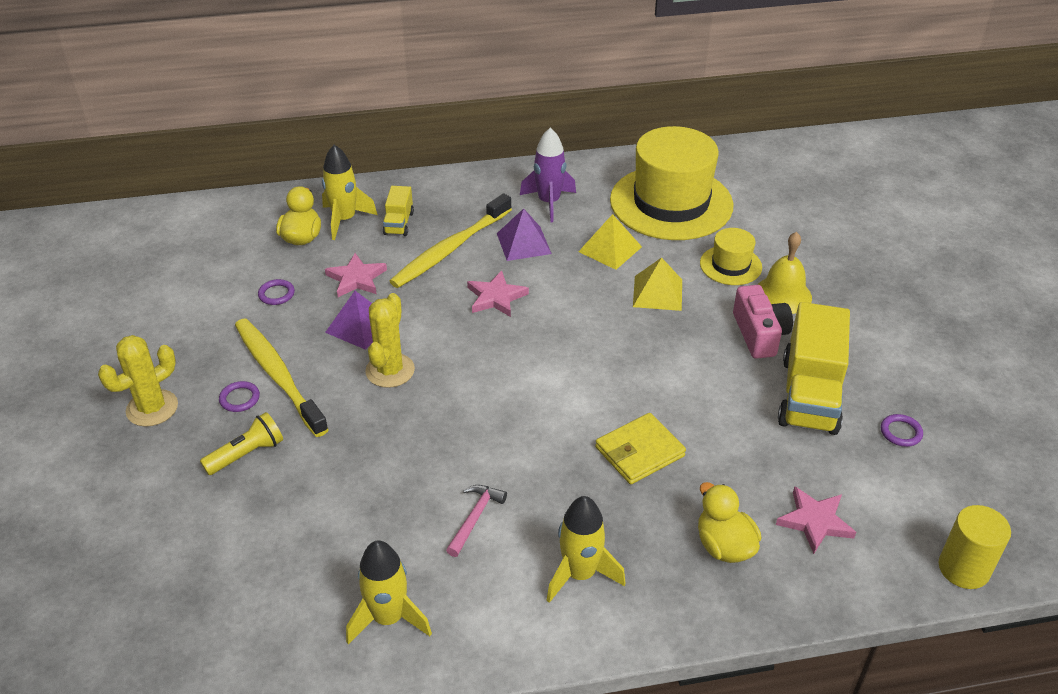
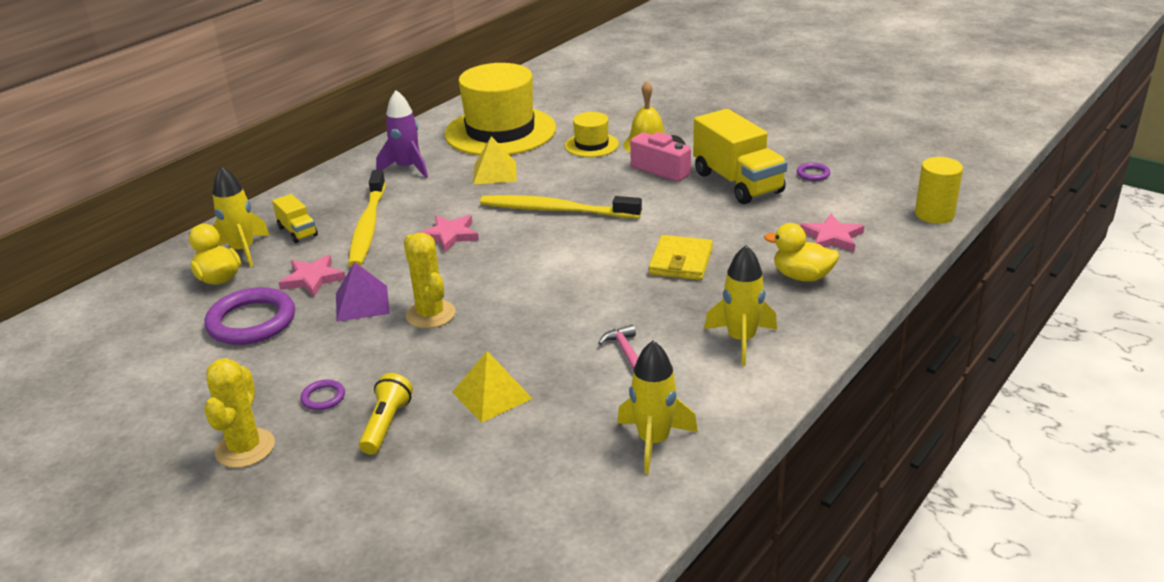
camera: 40 degrees left, 10 degrees down
yellow toothbrush [235,319,329,437] -> yellow toothbrush moved to [480,195,642,219]
purple ring [258,279,295,305] -> purple ring [204,287,295,345], size x2.23
purple pyramid [497,208,552,261] -> none
yellow pyramid [633,257,682,311] -> yellow pyramid moved to [452,351,533,422]

